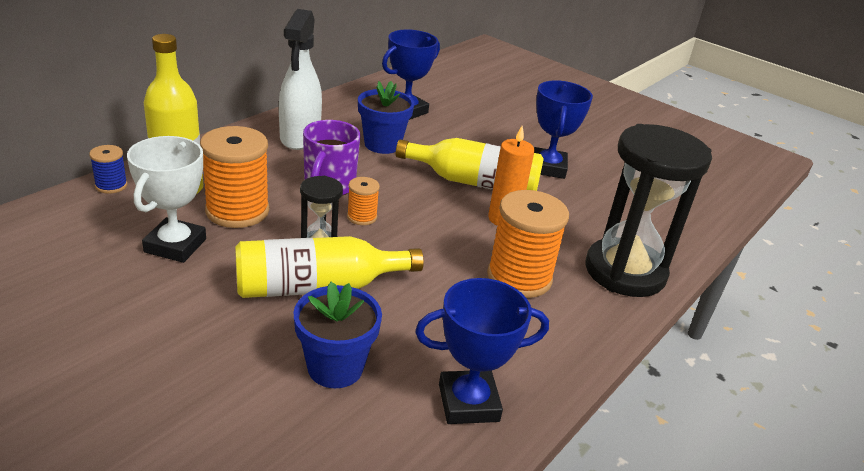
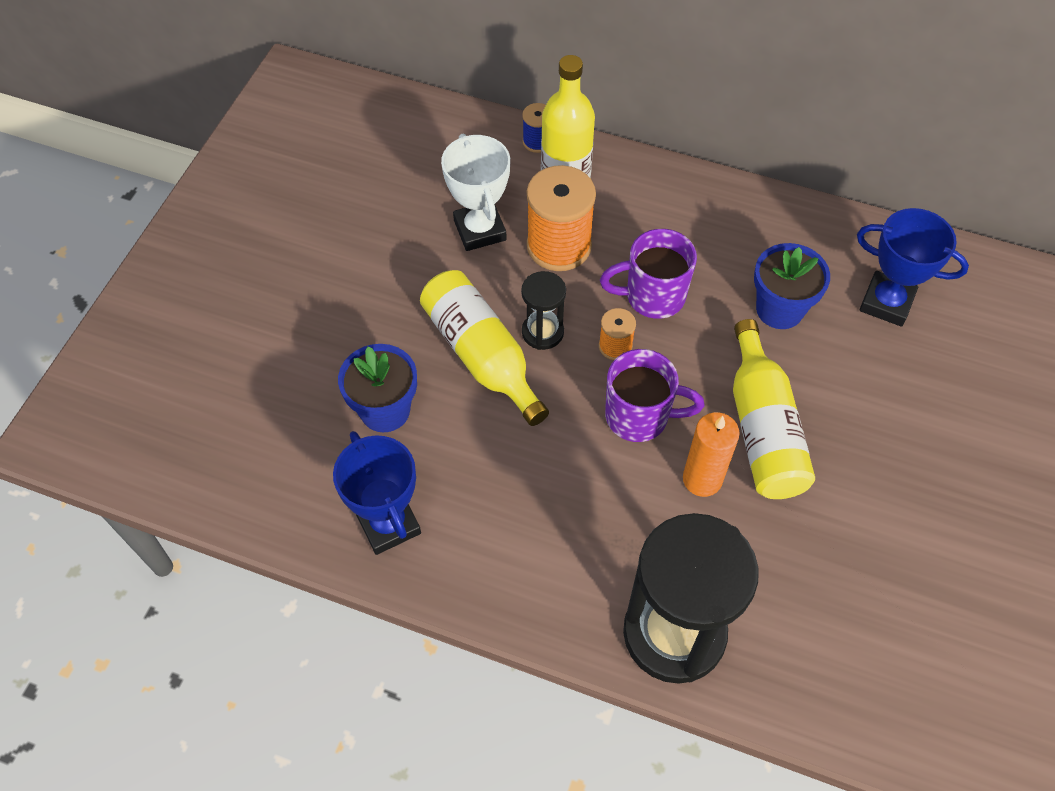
camera: 75 degrees right, 25 degrees up
white trophy [127,136,206,263] -> white trophy turned 75 degrees clockwise [441,133,510,251]
white spray bottle [279,9,322,150] -> none
orange spool [487,190,569,298] -> none
blue trophy [534,80,593,179] -> none
none -> purple mug [605,349,705,442]

